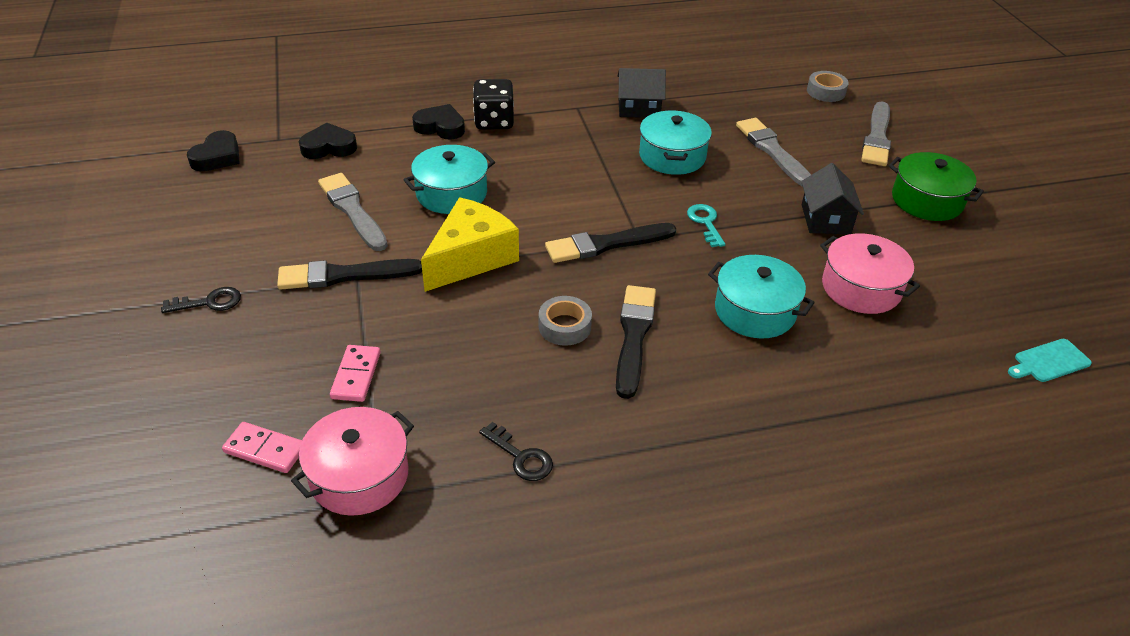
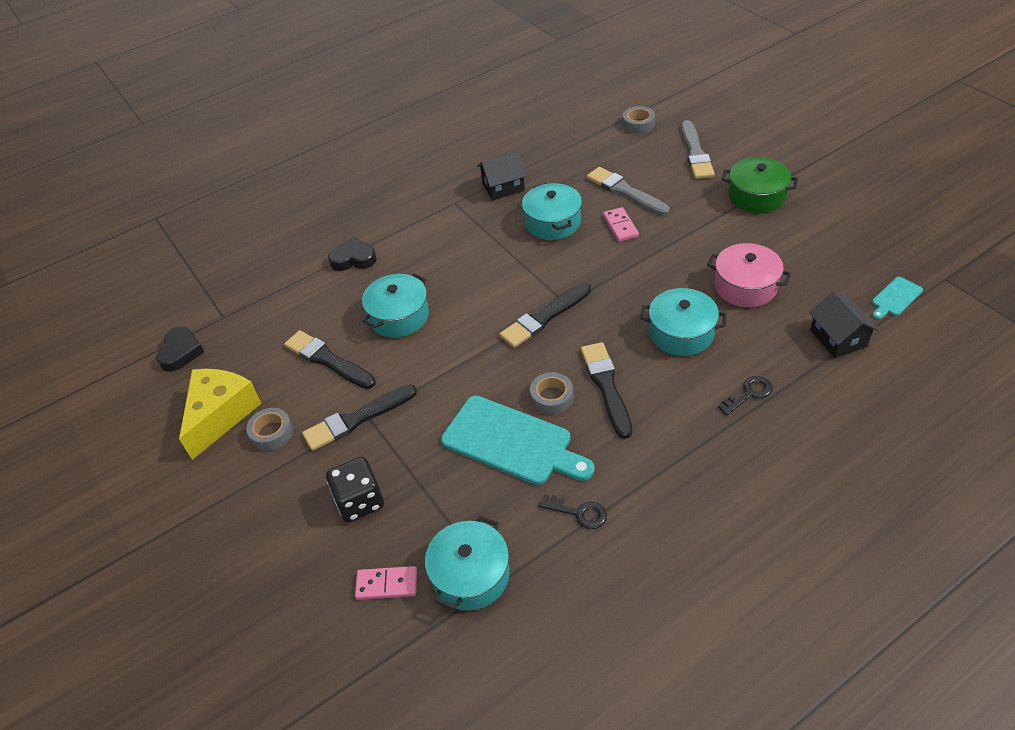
camera: 15 degrees left, 5 degrees up
black key [161,287,241,313] -> black key moved to [718,376,772,416]
pink pot [291,407,414,516] -> turquoise pot [425,516,509,611]
black heart [299,123,357,159] -> none
grey brush [318,173,388,251] -> black brush [284,330,376,389]
pink domino [330,345,381,402] -> pink domino moved to [603,207,639,242]
yellow cheese [421,197,519,292] -> yellow cheese moved to [179,369,262,460]
black dice [473,79,514,130] -> black dice moved to [326,457,384,522]
turquoise key [687,204,725,247] -> none
black house [801,163,864,234] -> black house moved to [809,291,879,358]
none -> grey tape [246,408,293,451]
none -> turquoise cutting board [441,396,595,485]

